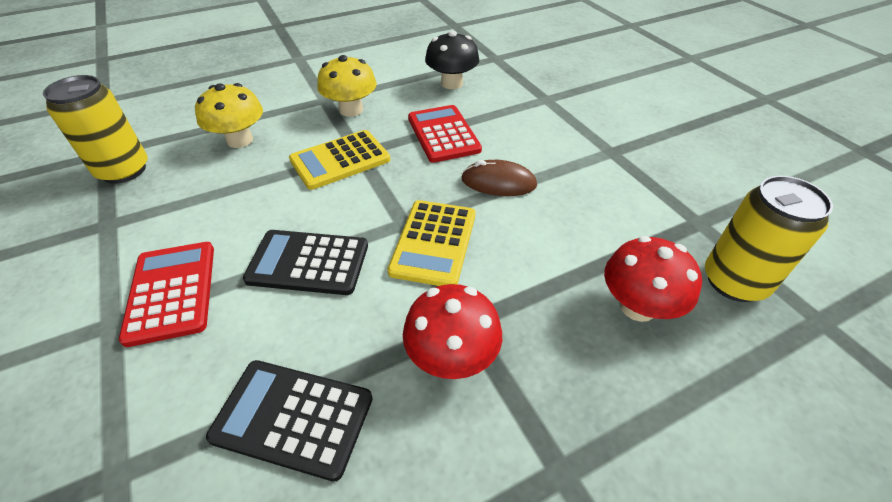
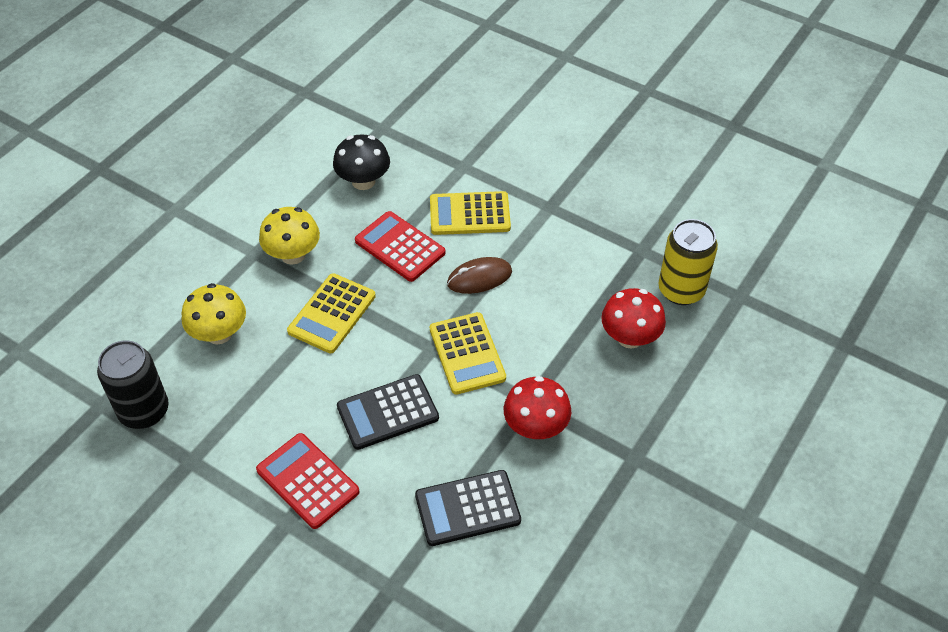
camera: 30 degrees left, 5 degrees up
yellow can [43,75,148,184] -> black can [97,340,169,429]
none -> yellow calculator [430,191,511,235]

